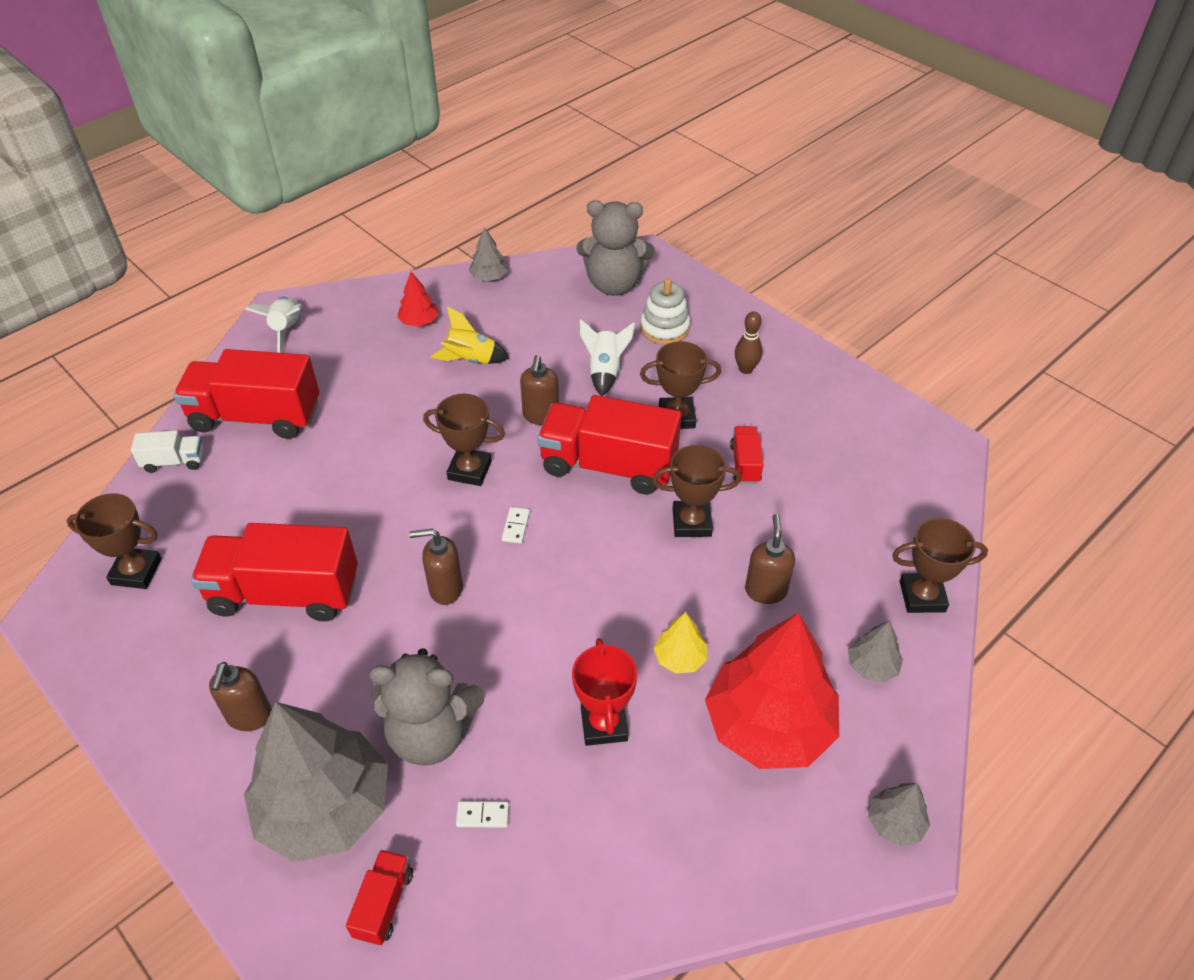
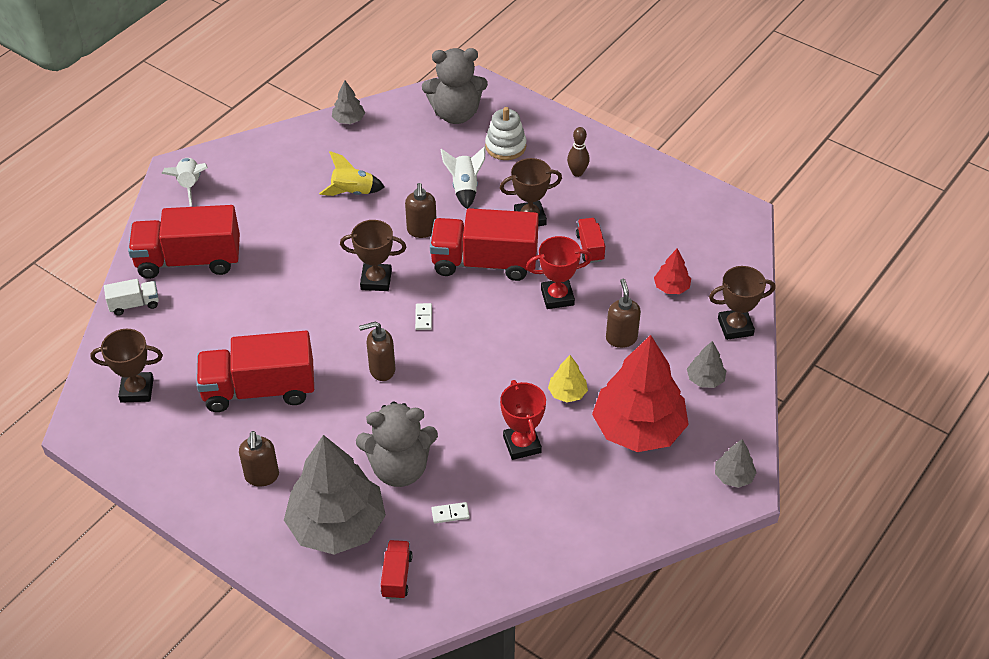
camera: 10 degrees left, 0 degrees up
red tree [397,272,439,327] -> red tree moved to [654,248,691,294]
brown trophy [652,445,741,537] -> red trophy [526,236,592,309]

